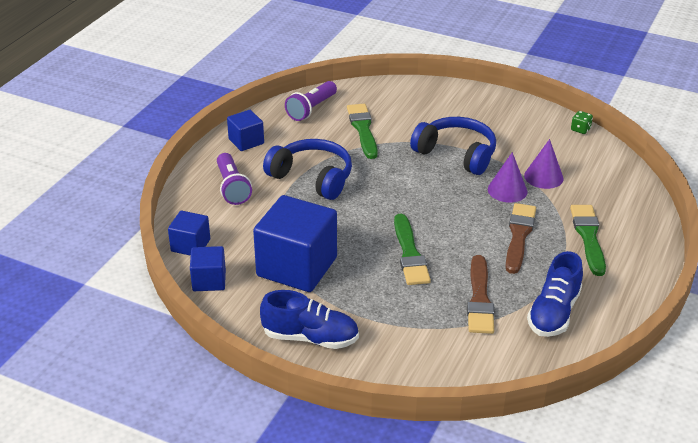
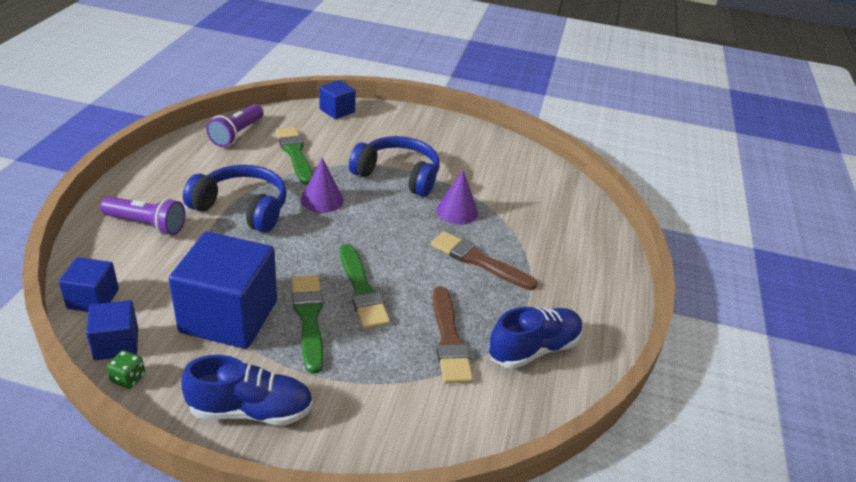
camera: 15 degrees left, 0 degrees up
purple flashlight [217,153,252,205] -> purple flashlight turned 45 degrees counterclockwise [100,196,185,235]
blue cube [227,110,264,151] -> blue cube moved to [319,80,356,119]
brown brush [506,203,536,274] -> brown brush turned 60 degrees counterclockwise [431,231,538,290]
purple cone [524,139,564,189] -> purple cone moved to [301,158,344,213]
blue shoe [527,251,583,337] -> blue shoe turned 135 degrees counterclockwise [488,307,583,369]
green brush [570,205,606,276] -> green brush moved to [292,275,323,374]
green dice [571,111,593,134] -> green dice moved to [107,350,145,389]

